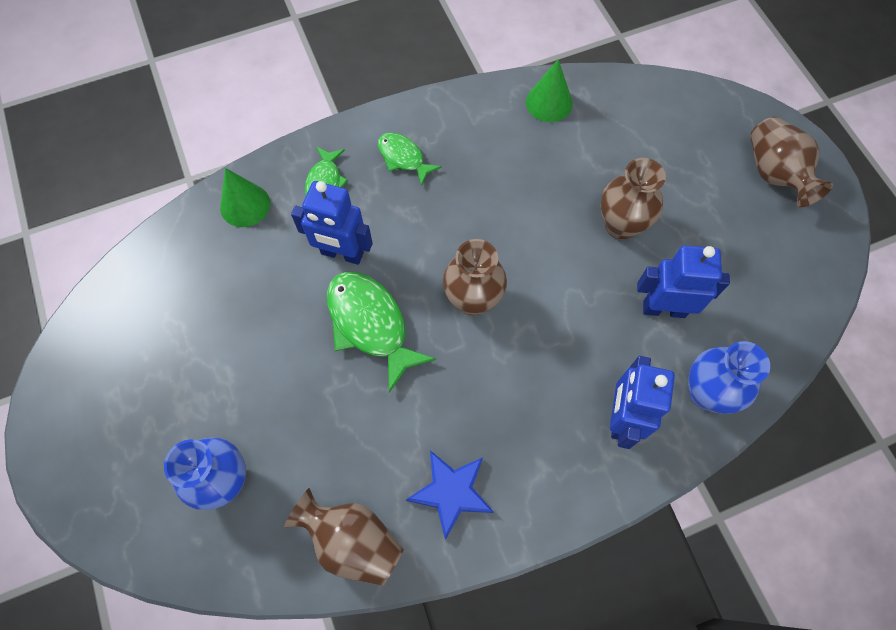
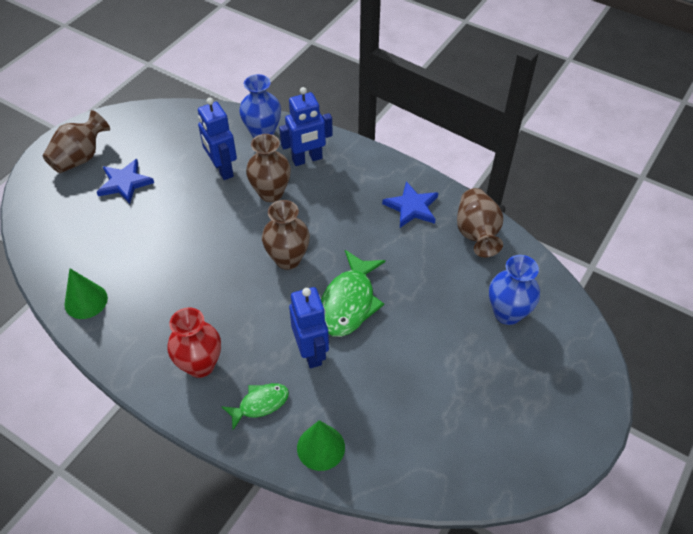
camera: 125 degrees left, 15 degrees down
green fish [378,132,442,186] -> red vase [167,307,221,378]
brown vase [601,158,666,240] -> brown vase moved to [246,134,291,202]
none -> blue star [97,159,154,204]

